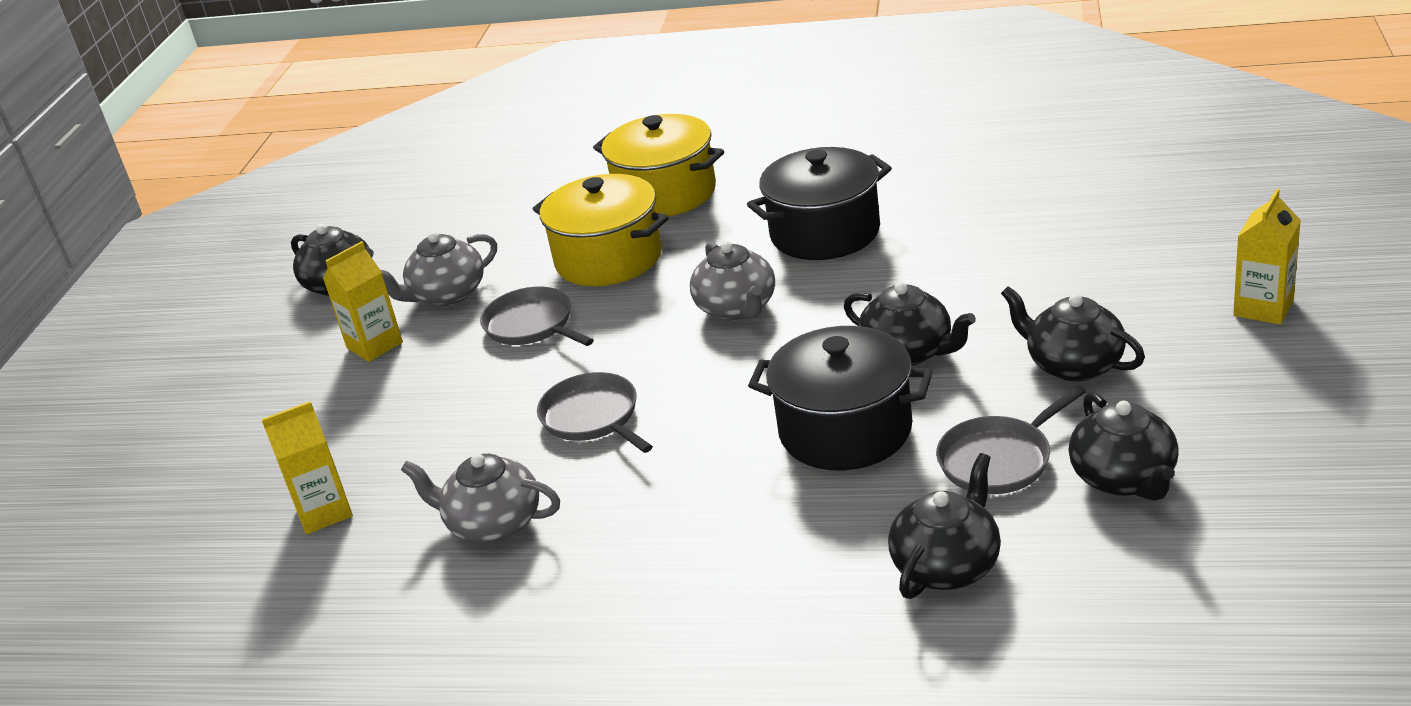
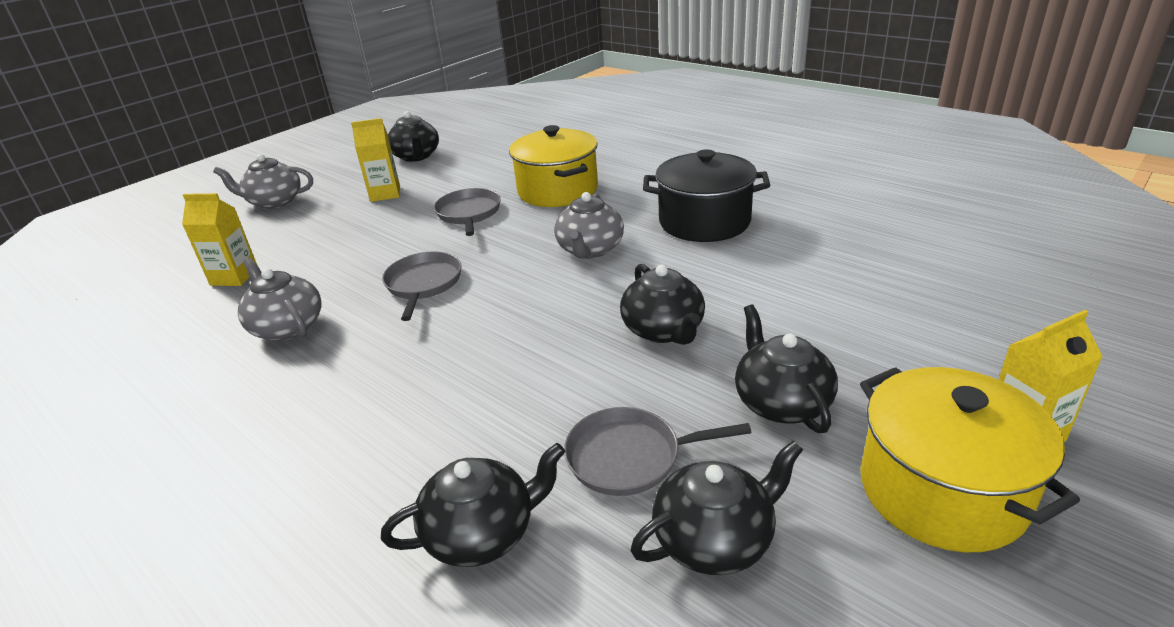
camera: 30 degrees right, 0 degrees up
grey teapot [381,231,497,306] -> grey teapot moved to [213,154,313,209]
yellow pot [593,114,724,217] -> yellow pot moved to [860,367,1080,552]
black pot [748,326,932,470] -> none
black teapot [1068,392,1179,501] -> black teapot turned 135 degrees counterclockwise [630,441,803,575]

